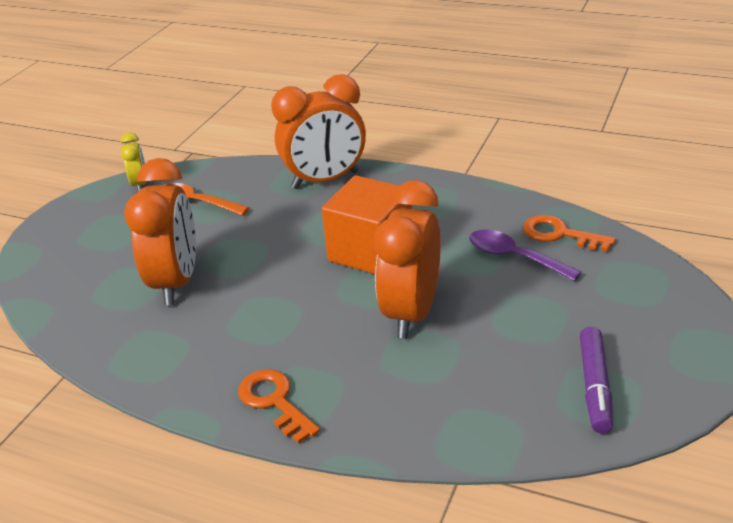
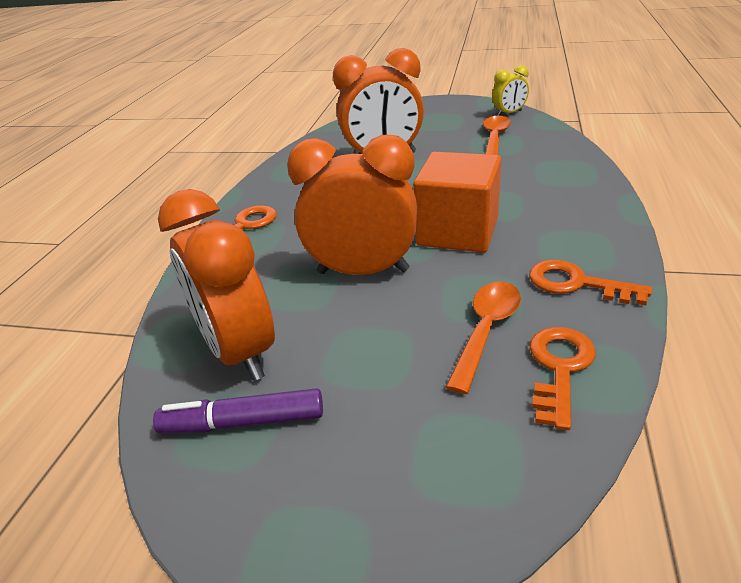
camera: 80 degrees right, 0 degrees up
orange clock [271,74,366,189] -> orange clock moved to [158,189,275,381]
purple spoon [469,229,582,281] -> orange spoon [446,281,521,394]
none -> orange key [529,260,652,305]

